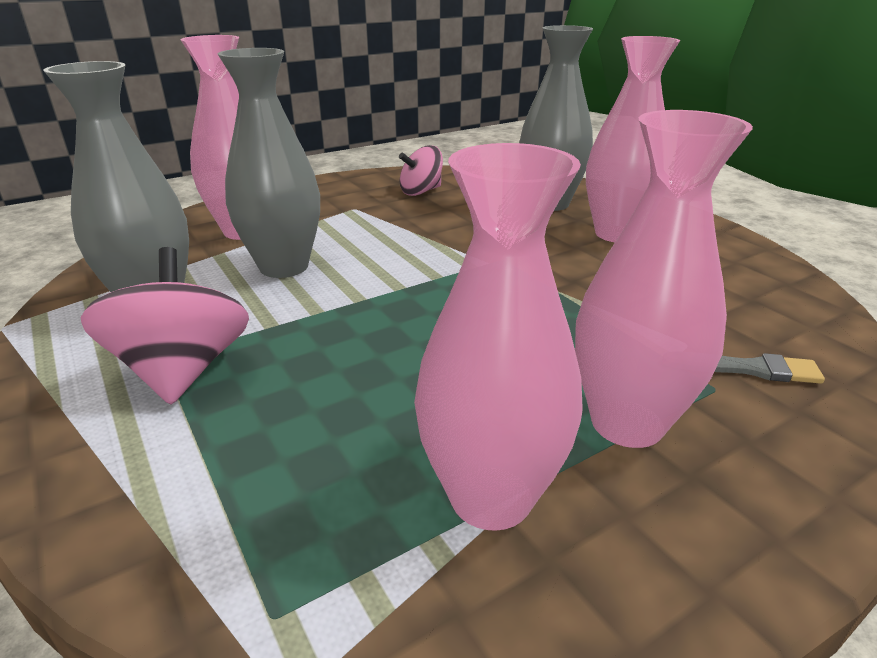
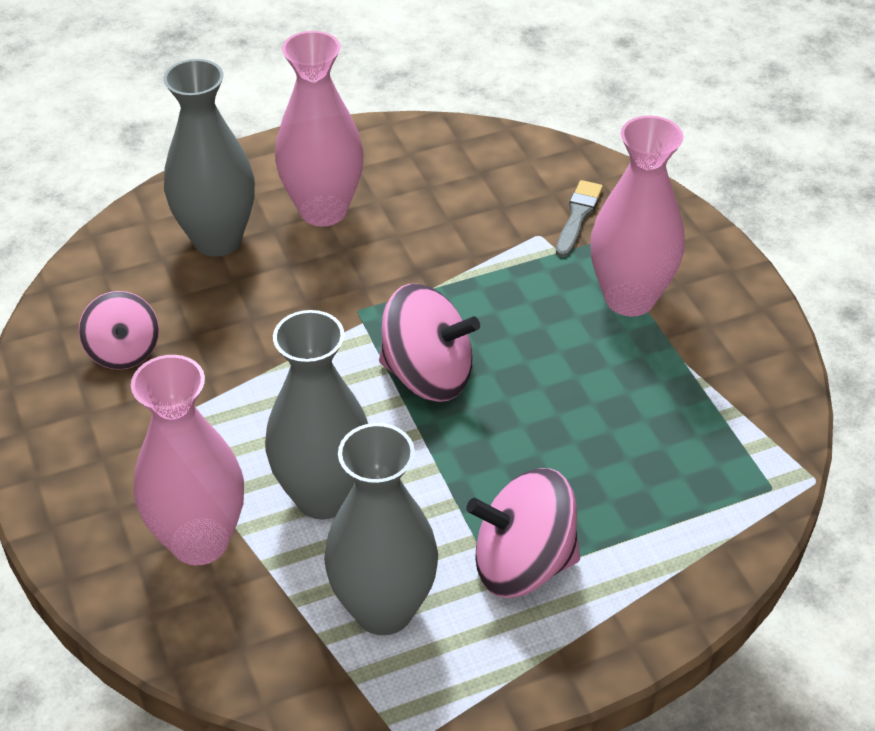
camera: 80 degrees left, 15 degrees up
pink vase [414,143,583,531] -> none
none -> pink spinning top [379,284,480,402]

